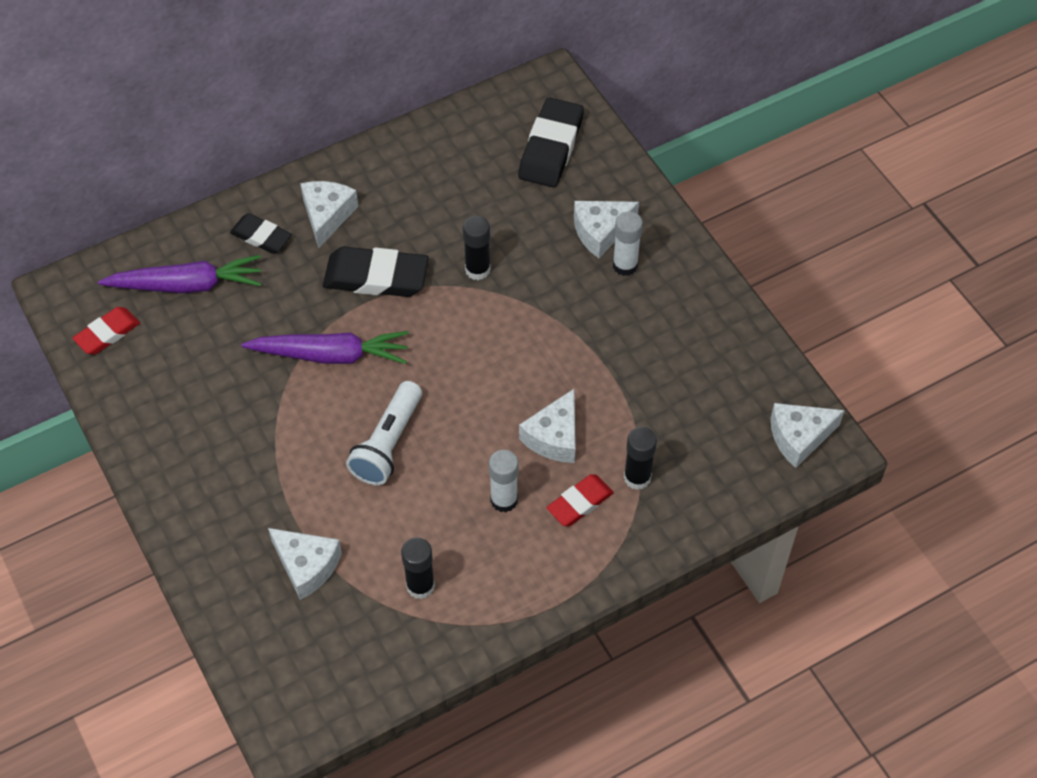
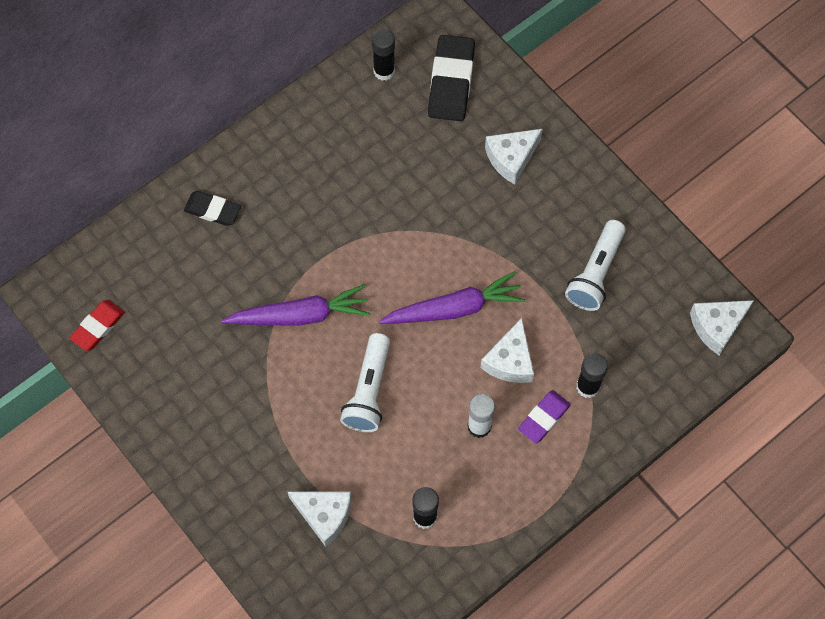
camera: 10 degrees left, 10 degrees up
purple carrot [98,255,262,293] -> purple carrot moved to [379,271,525,324]
white cheese [300,181,358,248] -> none
black eraser [323,247,429,297] -> none
black glue stick [463,216,491,280] -> black glue stick moved to [372,29,395,81]
red eraser [547,474,614,526] -> purple eraser [518,390,571,444]
white glue stick [613,211,643,276] -> none
none -> white flashlight [565,220,626,311]

